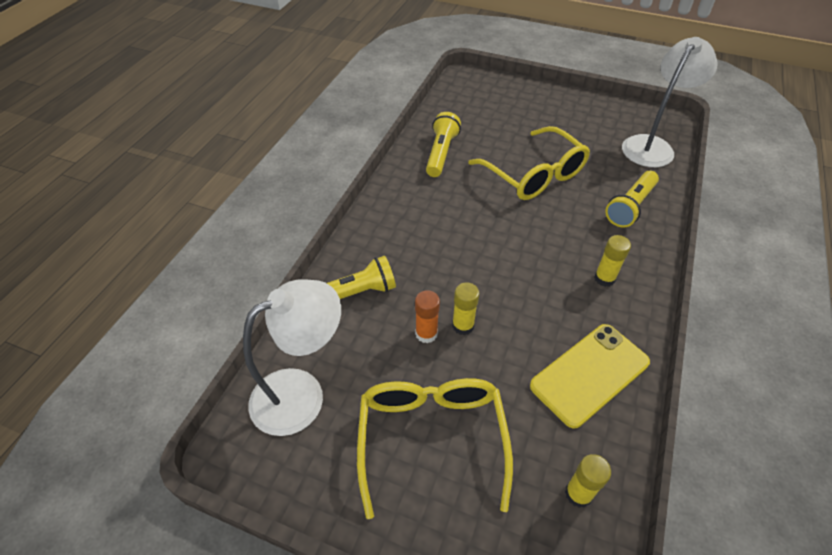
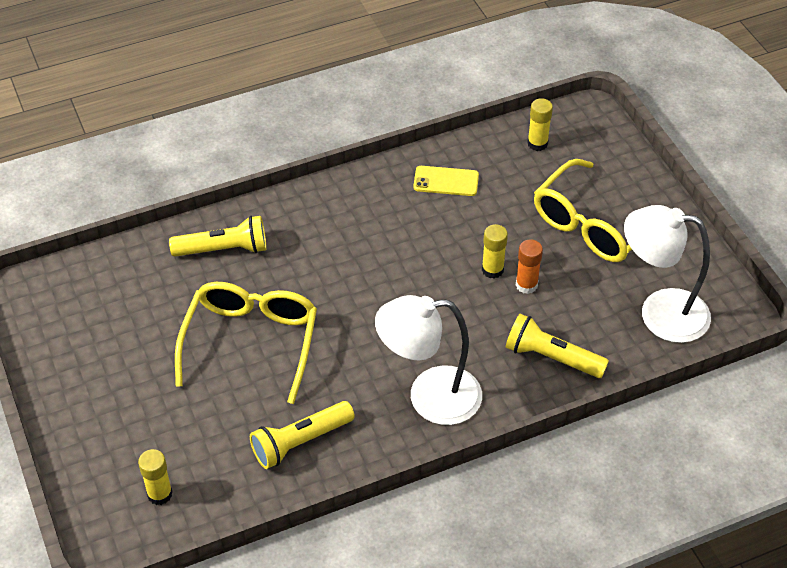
camera: 135 degrees left, 0 degrees up
yellow phone [530,324,650,428] -> yellow phone [413,166,479,196], size x0.60
yellow glue stick [594,235,631,287] -> yellow glue stick moved to [138,449,173,505]
white lamp [622,37,718,167] -> white lamp moved to [375,295,482,425]

